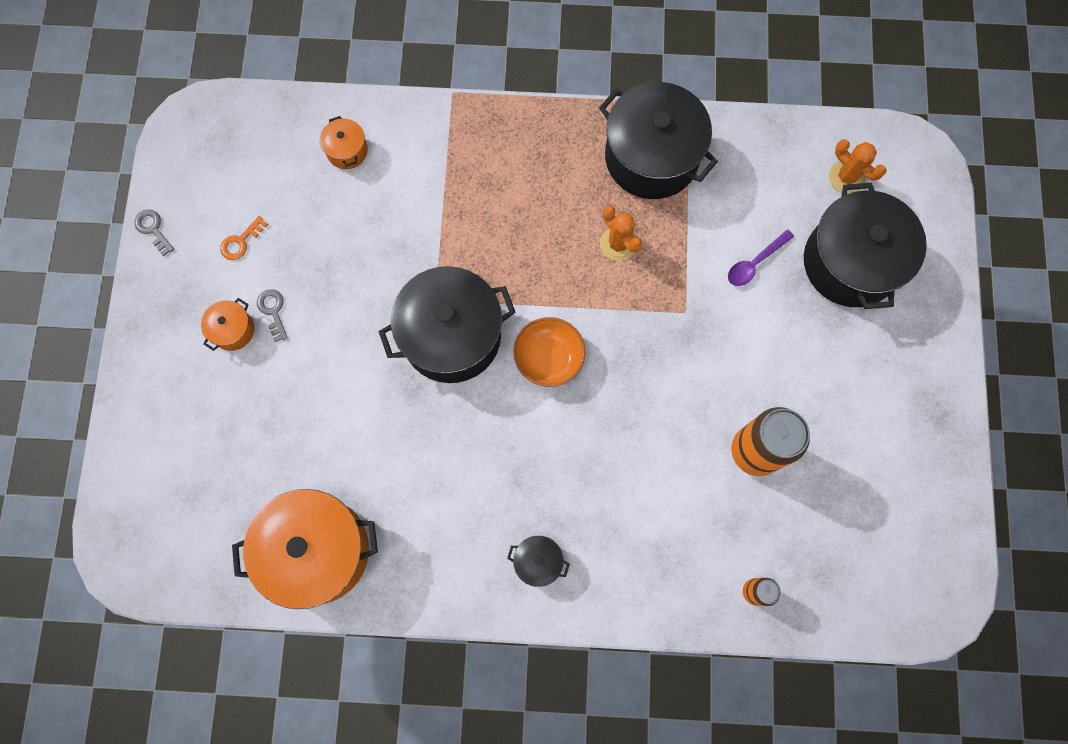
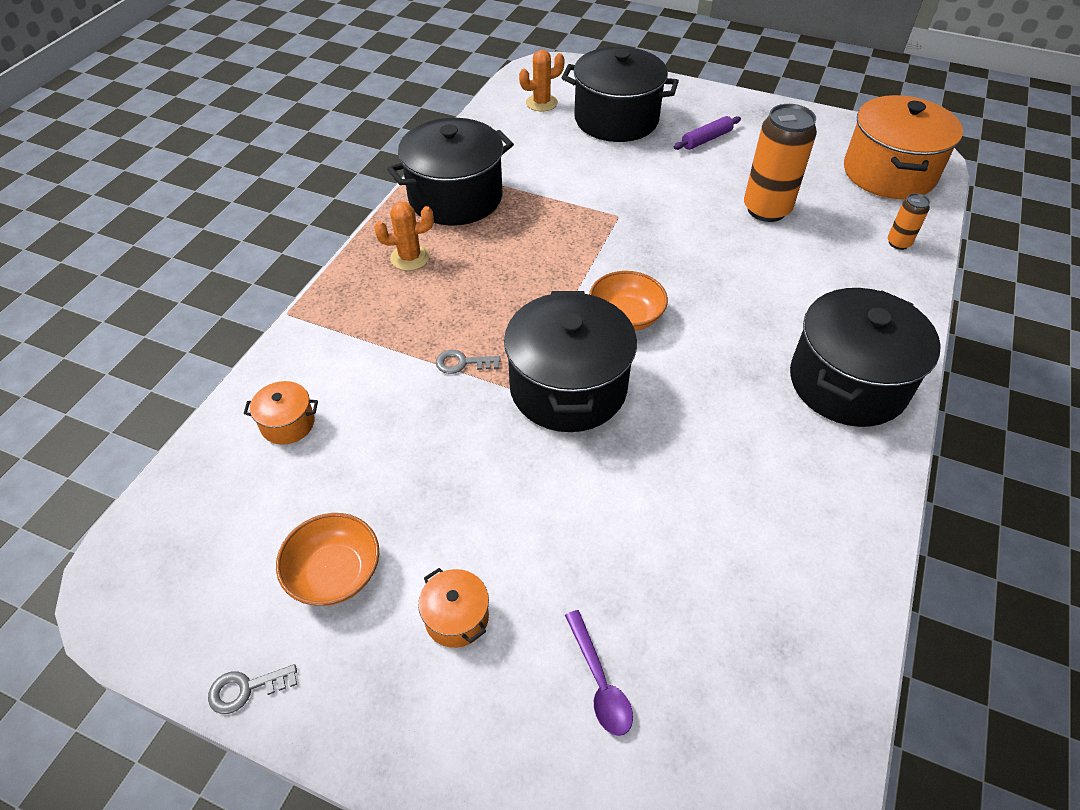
camera: 70 degrees left, 25 degrees down
orange key [220,216,268,260] -> orange bowl [276,513,379,606]
orange pot [232,489,378,609] -> orange pot moved to [844,95,963,199]
grey key [257,289,288,342] -> grey key moved to [436,350,501,374]
black pot [507,536,570,587] -> black pot [790,288,941,427], size x2.26
orange cactus [600,206,642,261] -> orange cactus moved to [374,201,434,271]
purple spoon [728,230,794,286] -> purple spoon moved to [565,610,633,736]
none -> purple rolling pin [674,116,741,150]

